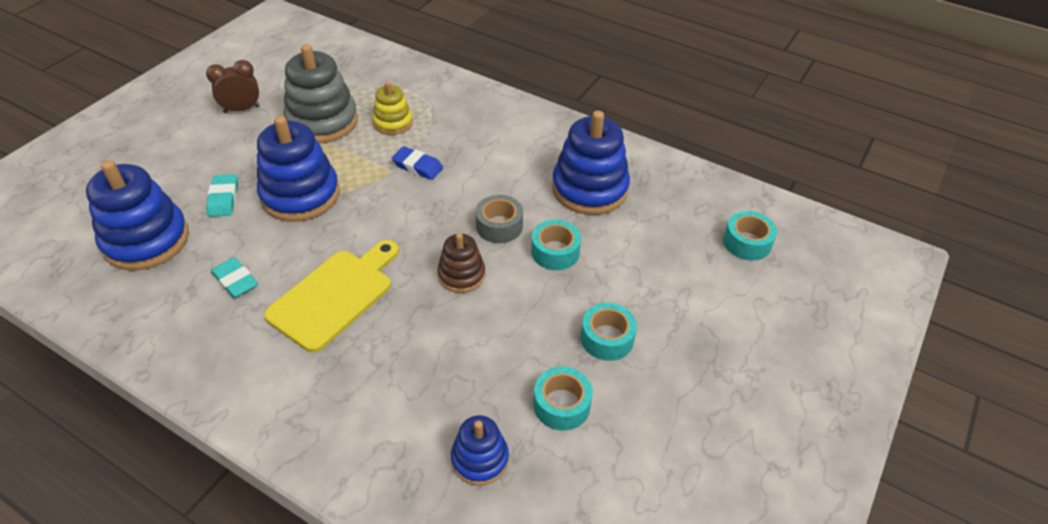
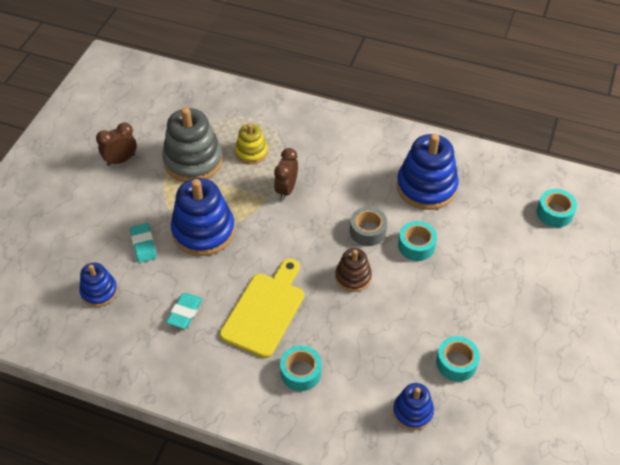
camera: 10 degrees left, 5 degrees up
blue stacking toy [86,160,189,271] -> blue stacking toy [79,263,118,307], size x0.56
turquoise eraser [211,257,258,298] -> turquoise eraser turned 75 degrees clockwise [166,293,203,329]
blue eraser [392,146,443,180] -> brown clock [274,148,298,200]
turquoise tape [581,303,637,361] -> turquoise tape moved to [280,345,322,391]

